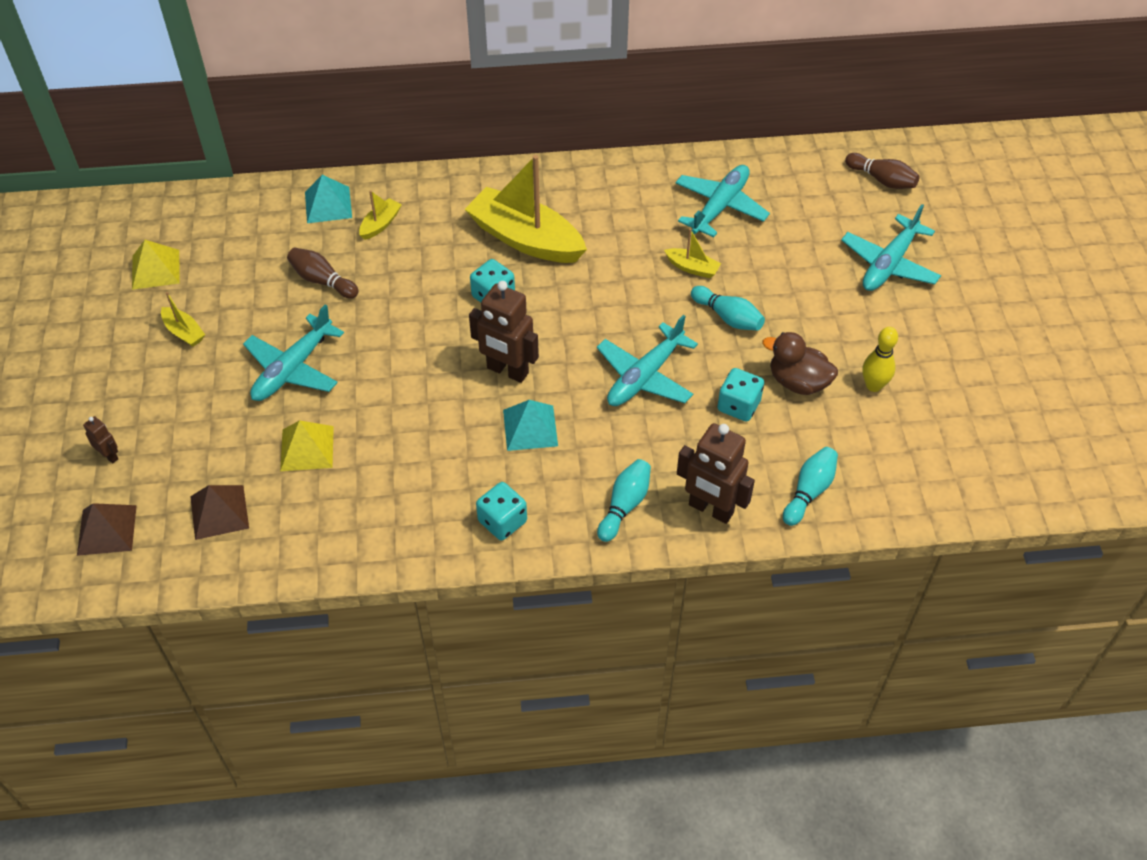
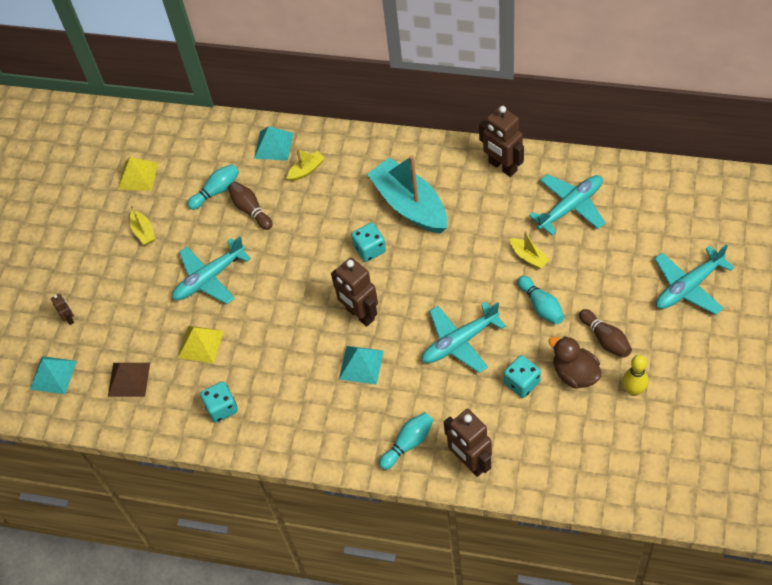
camera: 25 degrees right, 5 degrees up
brown pyramid [77,503,137,556] -> turquoise pyramid [30,356,77,394]
yellow boat [465,155,587,263] -> turquoise boat [367,155,447,233]
turquoise dice [476,482,527,540] -> turquoise dice moved to [200,381,238,423]
turquoise bowling pin [783,447,838,526] -> turquoise bowling pin moved to [187,164,239,210]
brown bowling pin [845,153,920,189] -> brown bowling pin moved to [579,309,632,358]
none -> brown robot [479,106,524,177]

